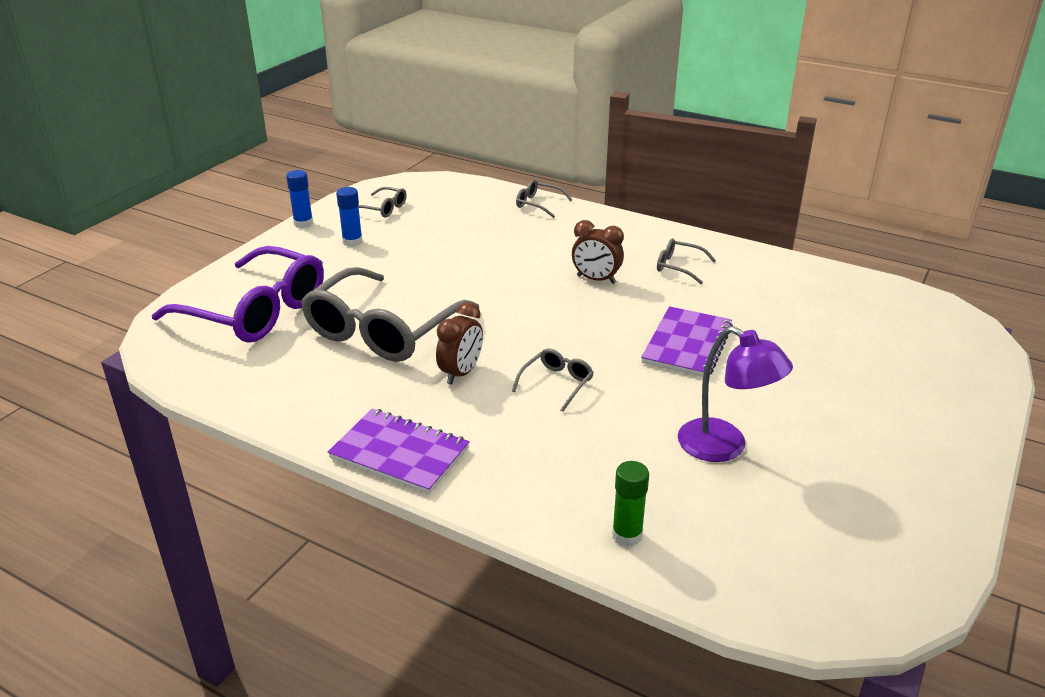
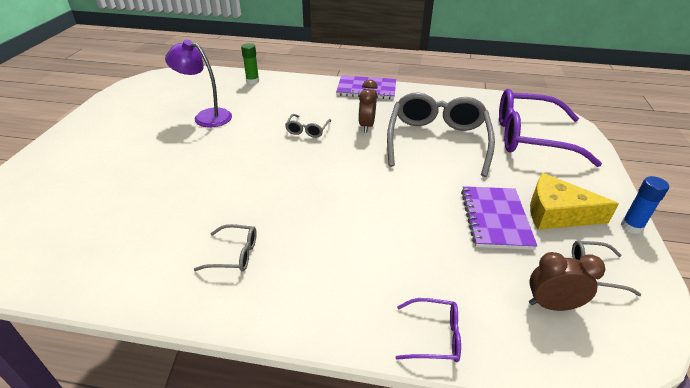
camera: 160 degrees right, 5 degrees up
blue glue stick [336,187,363,247] -> yellow cheese [530,173,619,230]
grey glasses [516,179,573,218] -> purple glasses [396,298,461,362]
brown clock [572,220,624,284] -> brown clock moved to [529,252,605,311]
purple notebook [641,306,733,377] -> purple notebook moved to [461,186,537,250]

